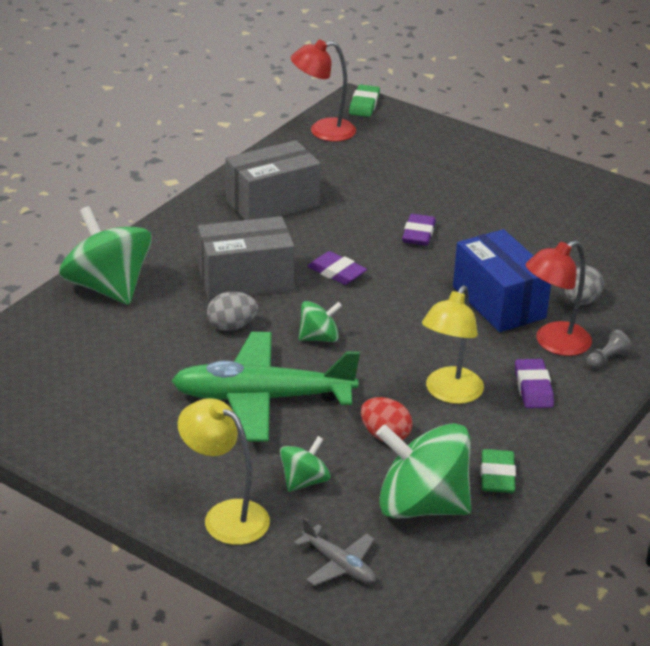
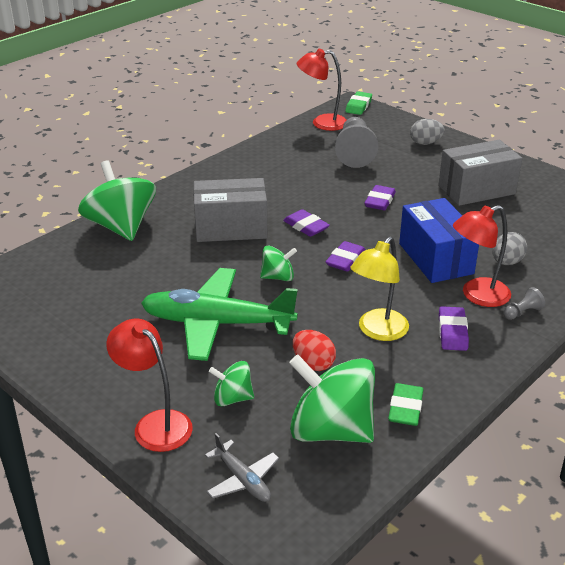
camera: 10 degrees right, 0 degrees up
yellow lamp [178,398,270,545] -> red lamp [106,319,193,452]
grey egg [207,292,258,331] -> grey egg moved to [410,119,445,145]
grey box [225,140,321,220] -> grey box moved to [438,140,523,206]
green spinning top [280,436,331,492] -> green spinning top turned 135 degrees counterclockwise [209,361,254,406]
none -> purple eraser [325,241,366,272]
none -> grey pawn [335,117,378,168]

